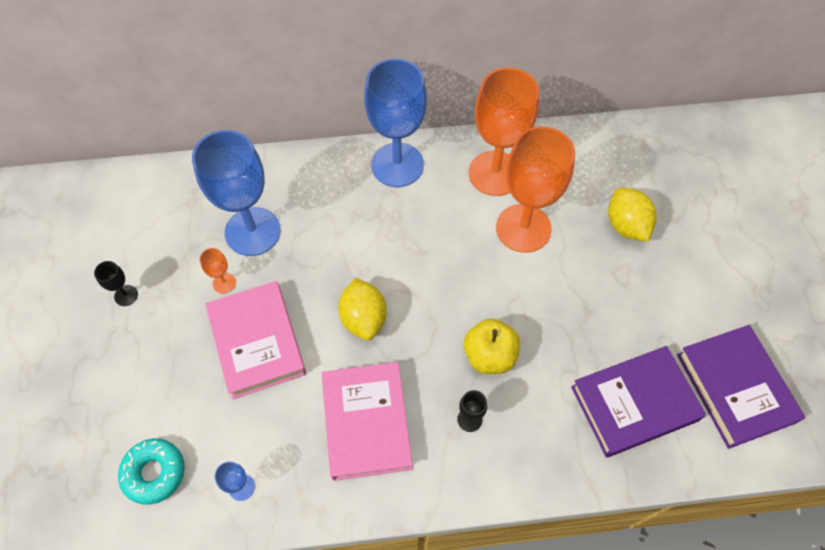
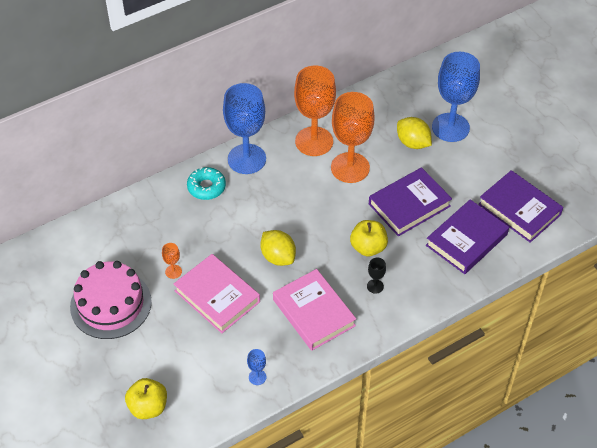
camera: 25 degrees left, 10 degrees down
black goblet [94,261,138,306] -> pink cake [70,261,152,339]
turquoise donut [118,439,185,505] -> turquoise donut moved to [187,167,226,200]
blue goblet [192,130,281,256] -> blue goblet moved to [432,52,480,142]
none -> yellow apple [125,378,167,419]
none -> purple book [369,167,452,236]

